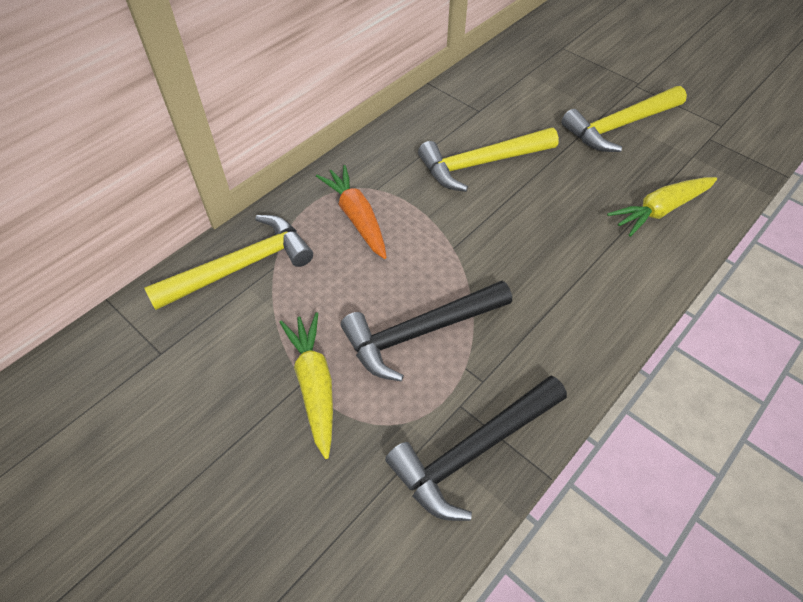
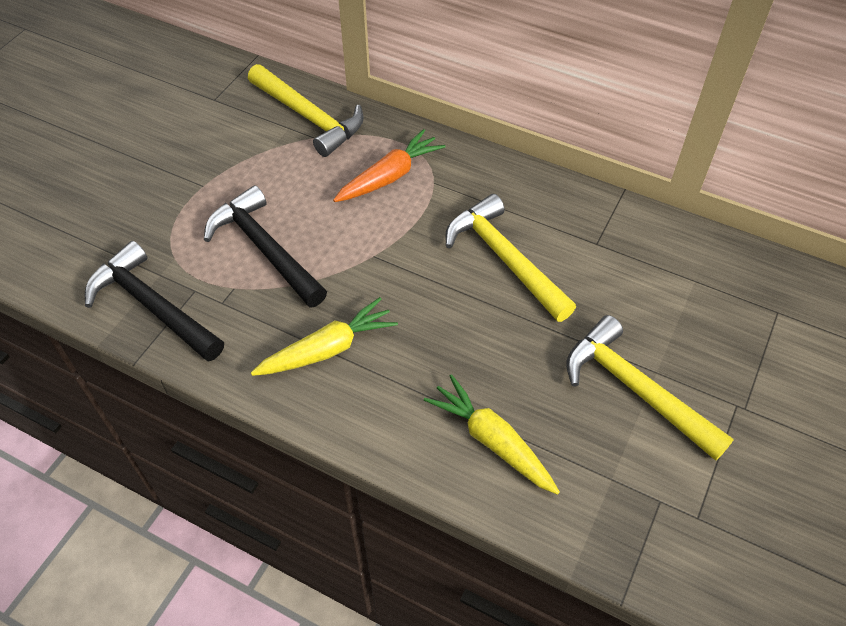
camera: 75 degrees right, 0 degrees up
yellow carrot [279,313,333,459] -> yellow carrot moved to [251,297,398,376]

